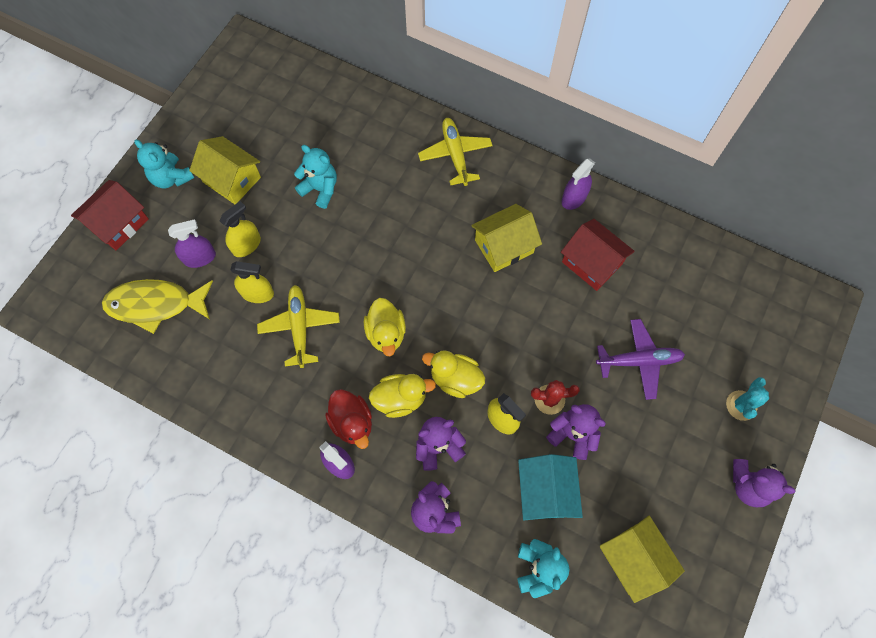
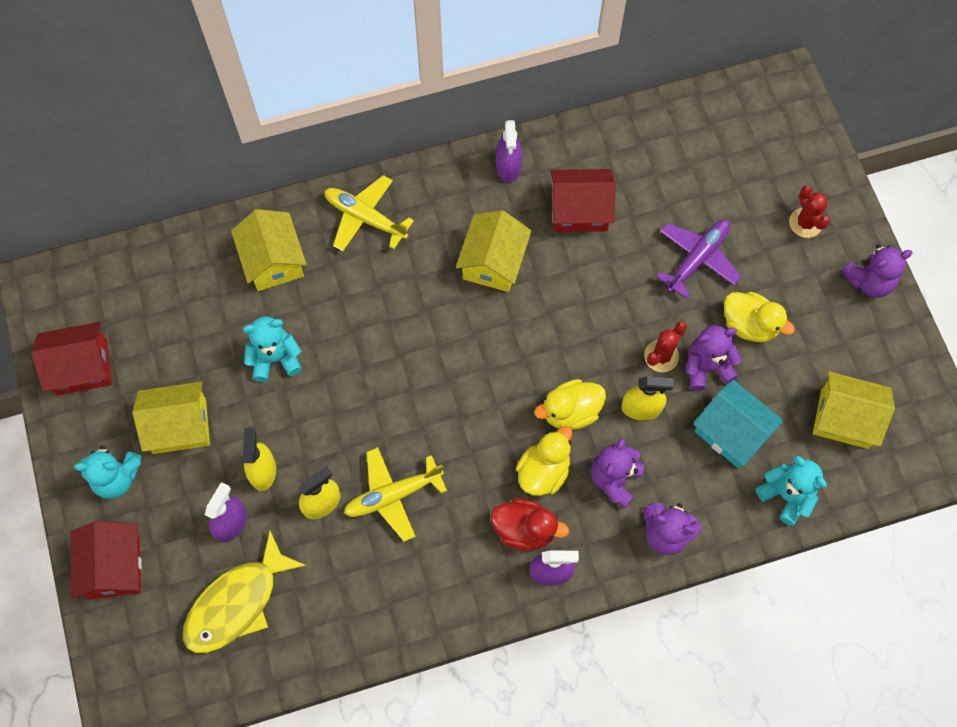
camera: 45 degrees left, 0 degrees up
yellow plane [257,285,340,368] -> yellow plane turned 60 degrees counterclockwise [344,447,447,542]
yellow duck [364,298,406,356] -> yellow duck moved to [724,292,795,342]
turquoise cactus [726,377,769,421] -> red cactus [789,185,830,238]
none -> red house [31,322,112,395]
none -> yellow house [231,209,307,291]

